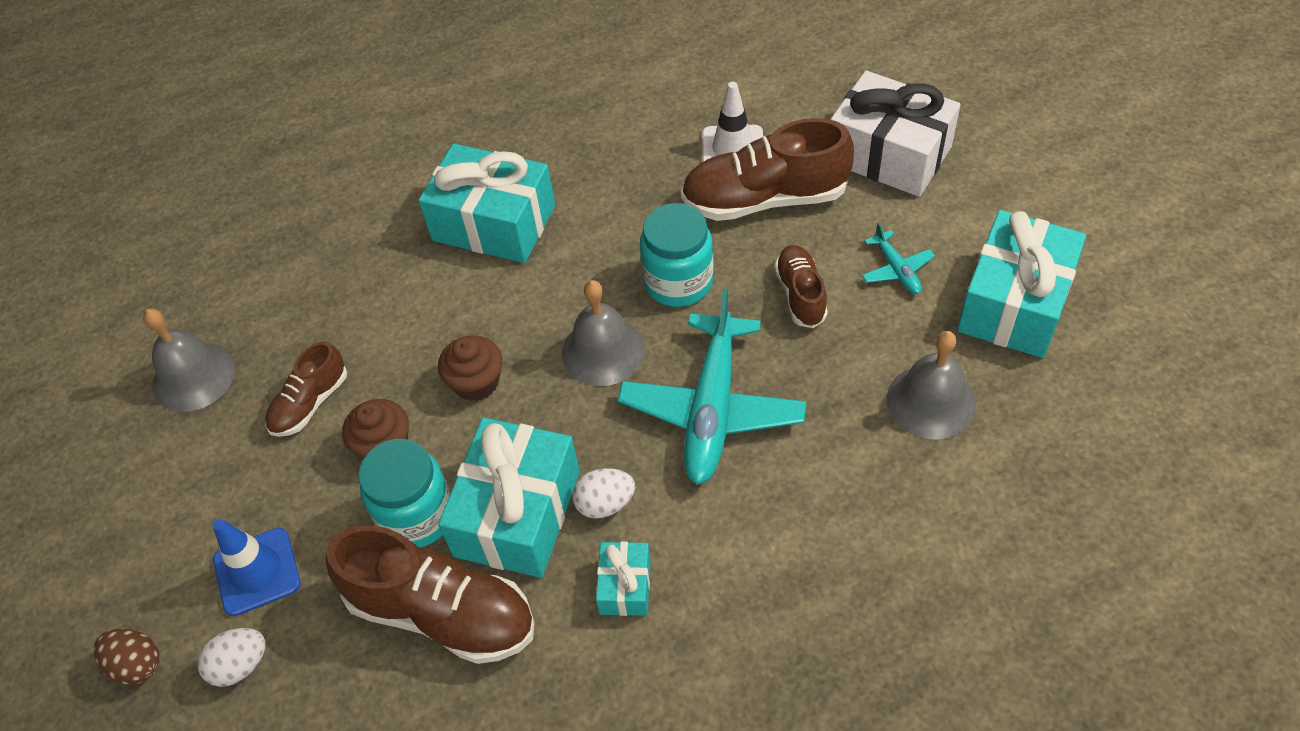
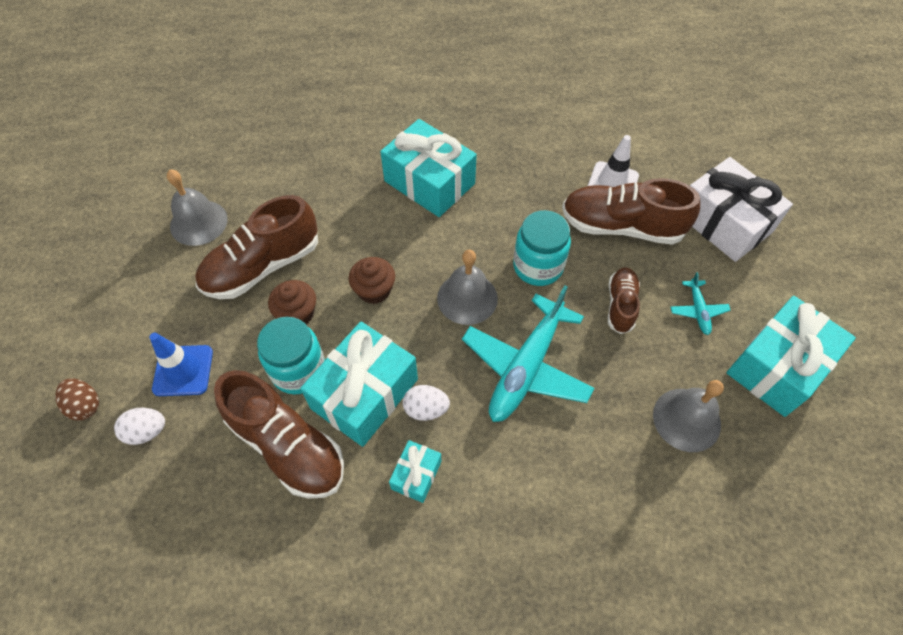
camera: 15 degrees right, 5 degrees up
brown shoe [265,341,347,437] -> brown shoe [195,195,318,299], size x1.80

